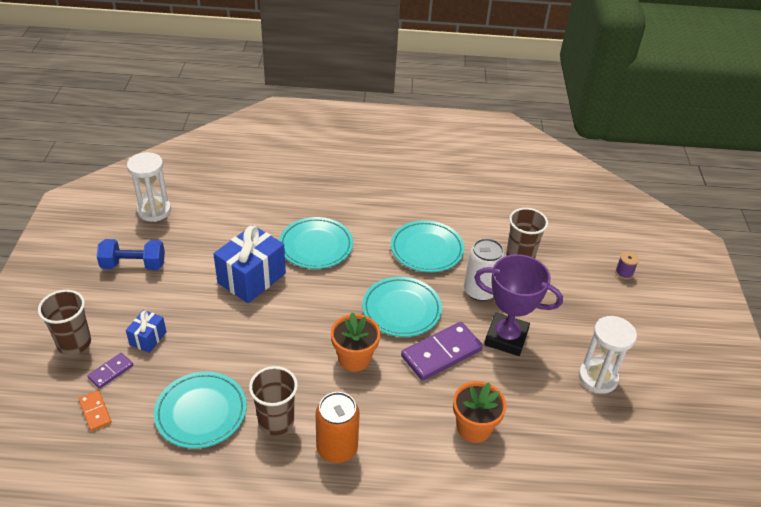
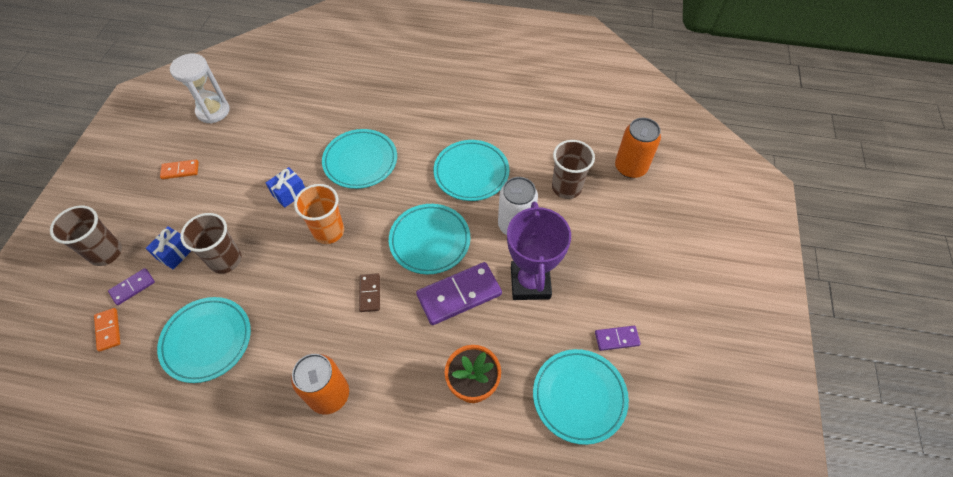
camera: 10 degrees right, 15 degrees up
blue dumbbell [97,239,165,270] -> orange domino [160,160,199,179]
blue gift [213,225,286,303] -> blue gift [266,167,305,208], size x0.51
brown cup [249,366,298,436] -> brown cup moved to [180,213,241,274]
orange flower pot [331,312,380,372] -> brown domino [359,273,380,312]
purple trophy [474,254,563,356] -> purple trophy turned 60 degrees clockwise [507,202,571,300]
white hourglass [579,316,637,394] -> purple domino [595,326,641,351]
purple spool [615,251,639,279] -> none
none -> orange cup [294,184,344,244]
none -> turquoise plate [533,349,629,445]
none -> orange can [615,118,661,178]

